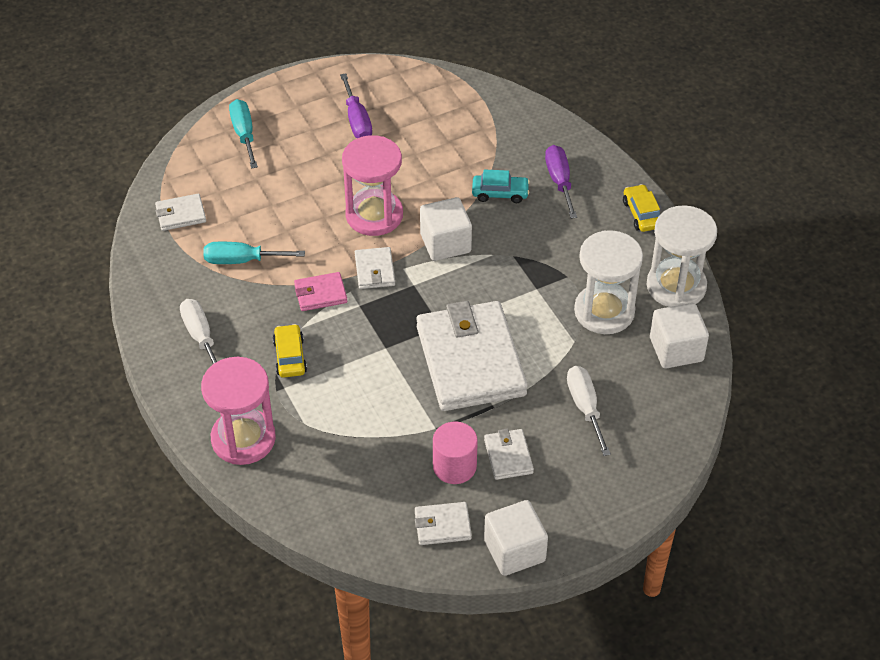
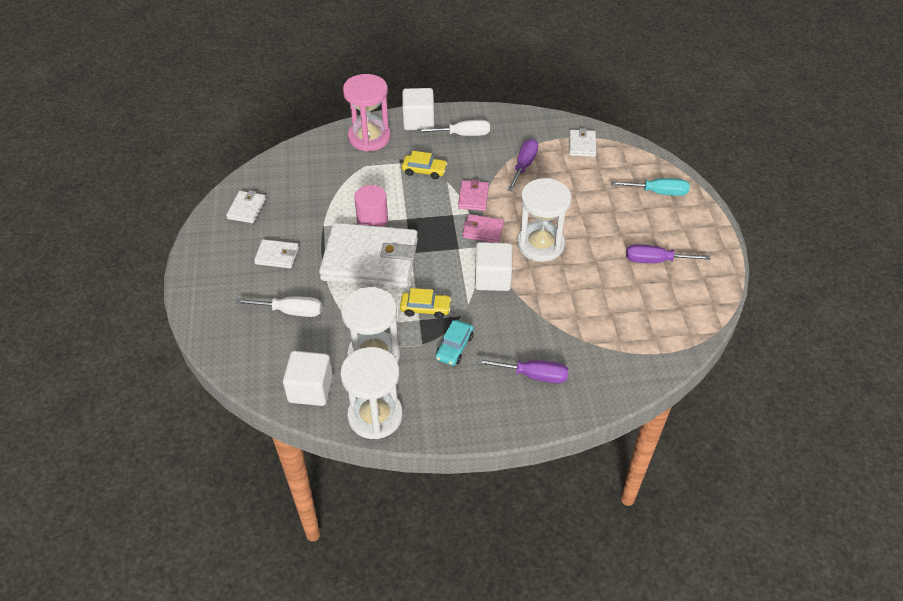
camera: 110 degrees right, 0 degrees up
turquoise screwdriver [203,242,305,264] -> purple screwdriver [507,139,538,191]
pink hourglass [342,135,403,236] -> white hourglass [517,178,571,262]
white wallet [355,247,395,289] -> pink wallet [462,214,504,243]
pink cylinder [433,421,478,484] -> pink cylinder moved to [354,185,388,227]
turquoise car [472,170,530,203] -> turquoise car moved to [435,320,474,366]
white cube [484,500,548,576] -> white cube moved to [402,88,434,130]
yellow car [623,184,660,232] -> yellow car moved to [400,288,452,319]

